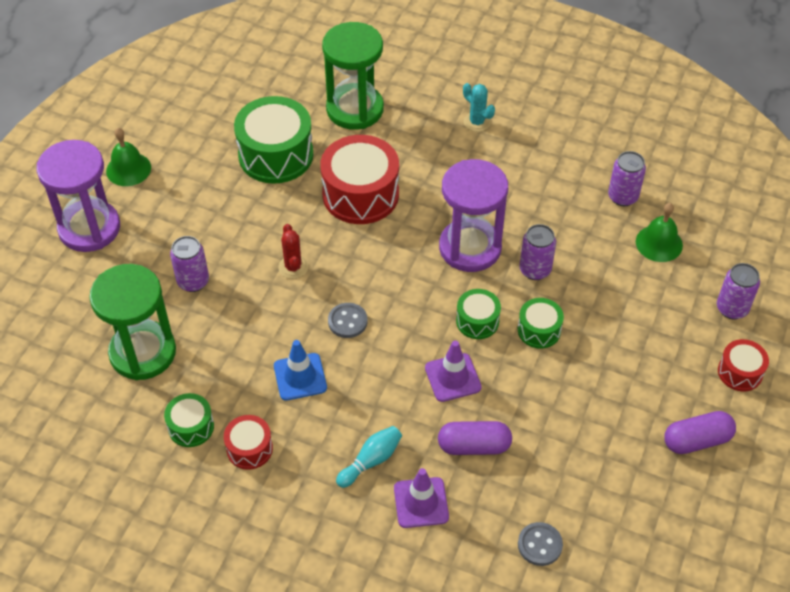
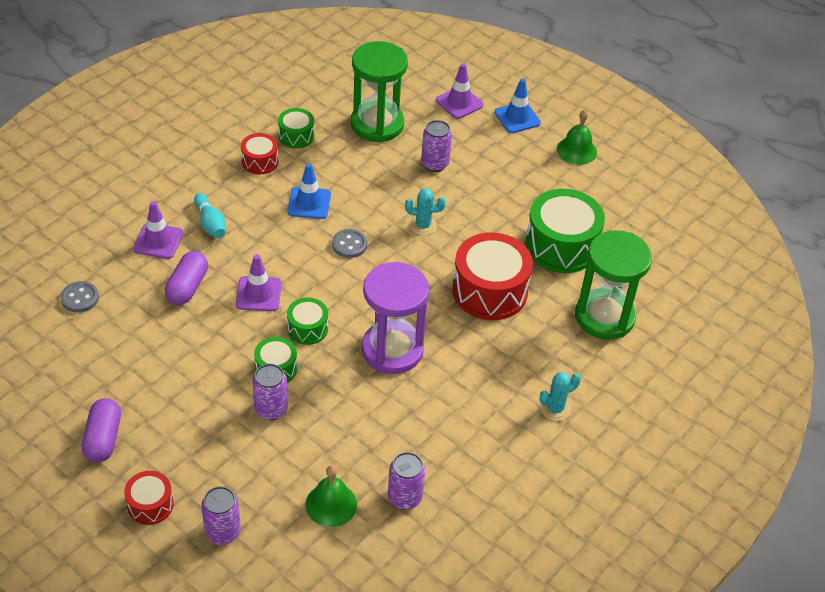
camera: 105 degrees right, 5 degrees down
purple hourglass [36,140,120,252] -> blue traffic cone [494,79,541,133]
red cactus [278,224,308,279] -> turquoise cactus [405,188,446,235]
purple can [520,224,556,280] -> purple can moved to [252,364,288,420]
none -> purple traffic cone [436,63,484,119]

